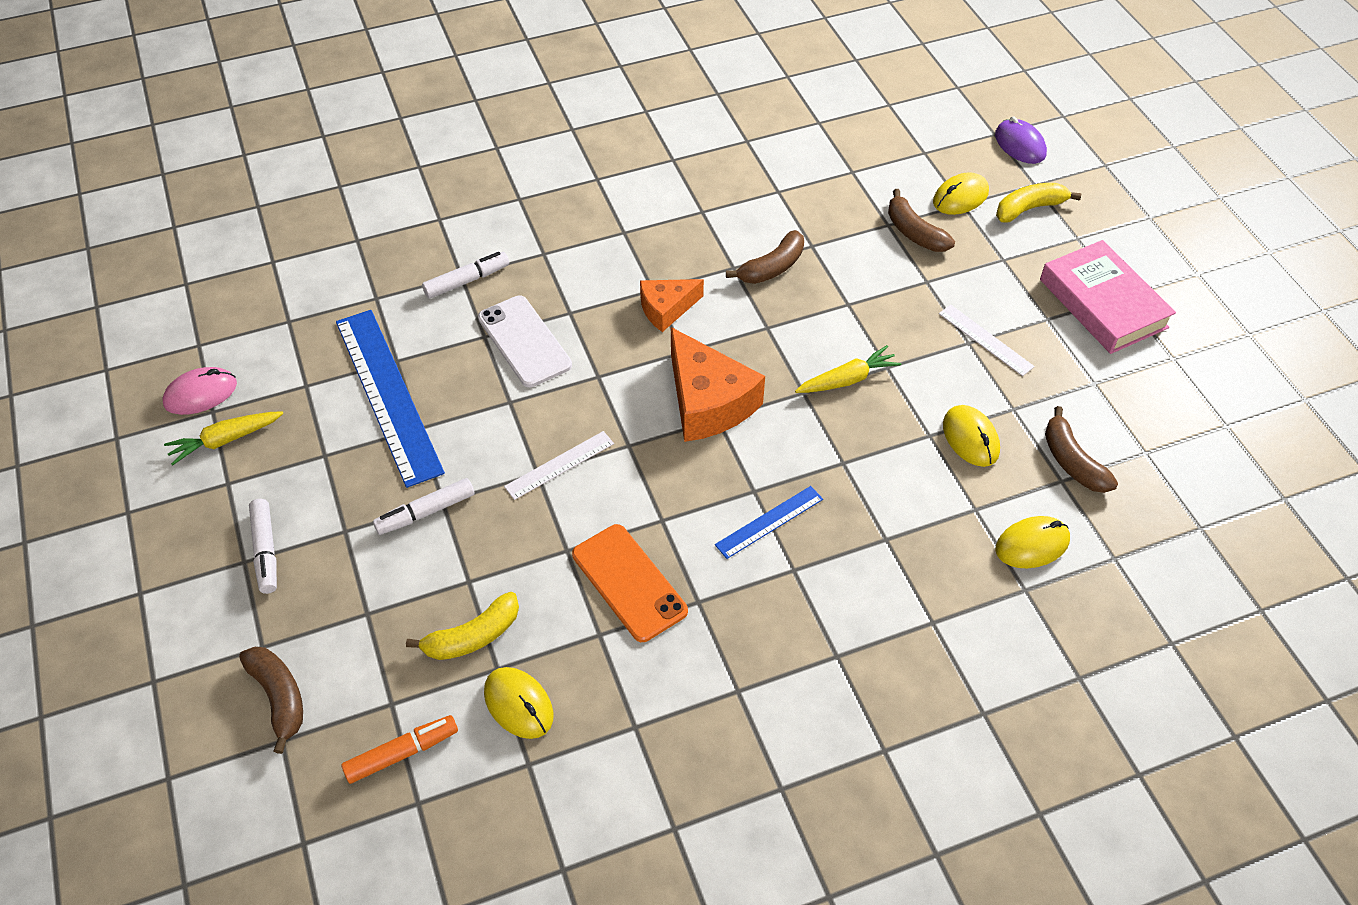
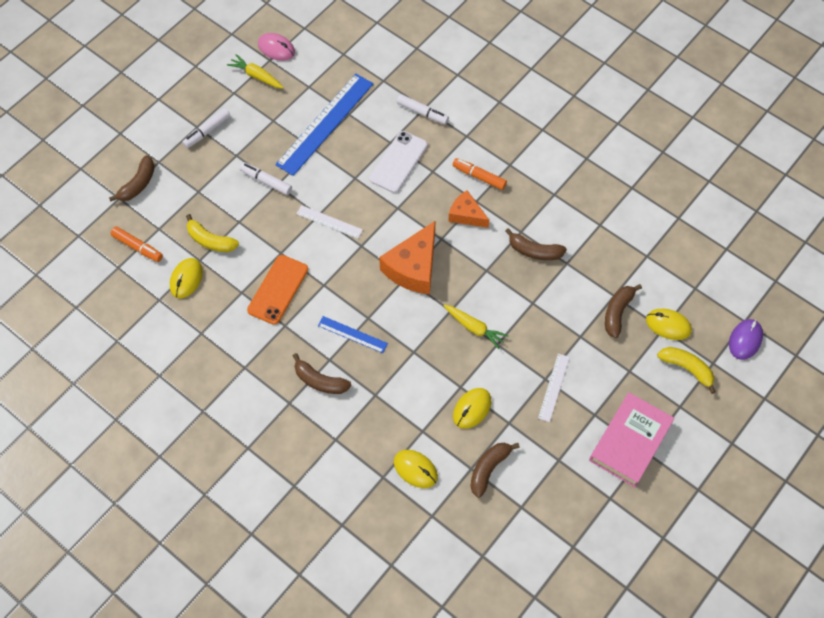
camera: 60 degrees right, 10 degrees up
none -> brown banana [293,353,351,394]
none -> orange marker [453,158,507,190]

